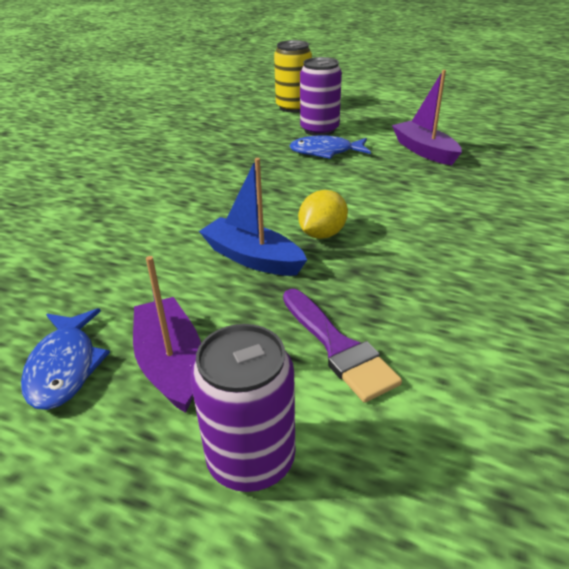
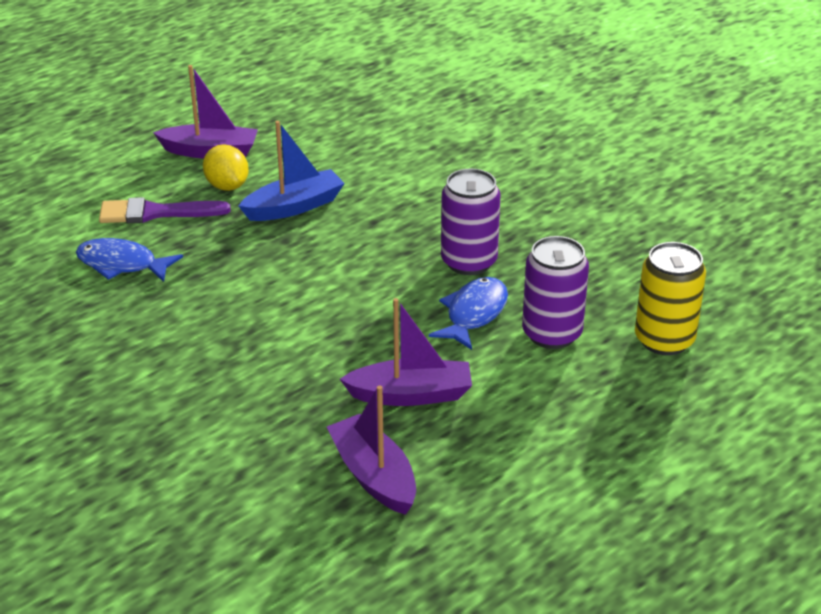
camera: 115 degrees right, 0 degrees up
blue fish [21,308,110,410] -> blue fish moved to [76,238,183,282]
purple can [190,324,295,492] -> purple can moved to [441,169,500,275]
yellow lemon [298,190,348,239] -> yellow lemon moved to [203,144,249,191]
none -> purple boat [327,385,416,515]

